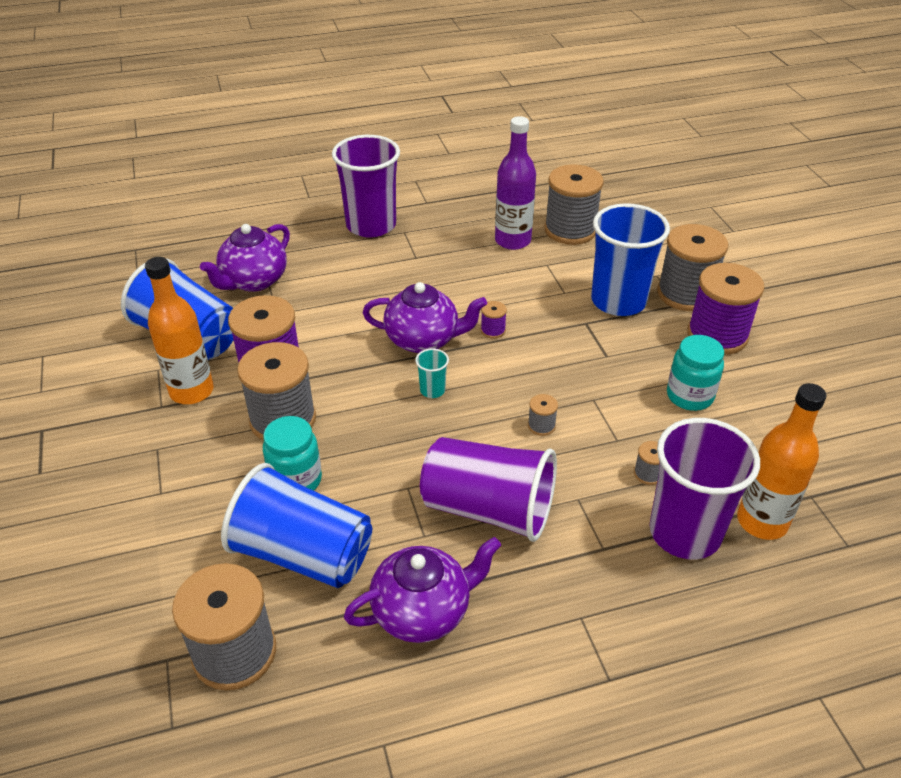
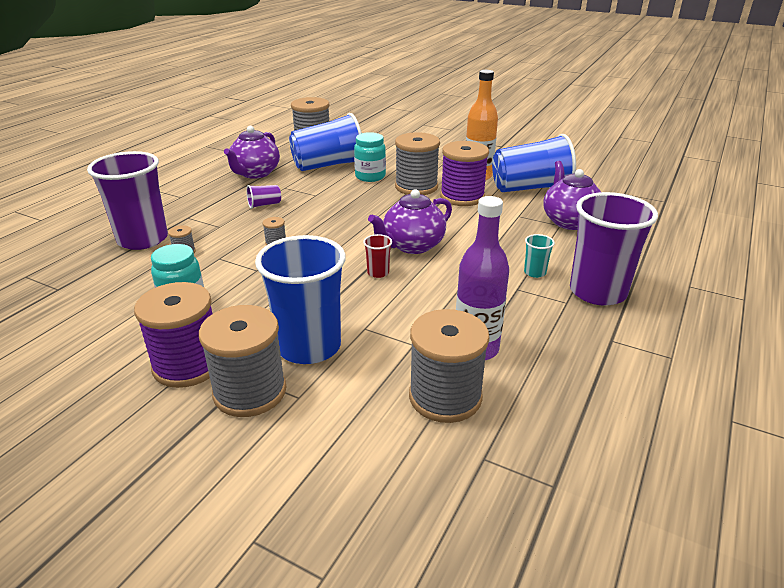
camera: 135 degrees right, 10 degrees down
turquoise cup [415,348,449,398] -> turquoise cup moved to [524,234,555,278]
purple cup [420,437,557,542] -> purple cup [246,185,281,209], size x0.41
purple spool [481,301,507,338] -> red cup [363,234,392,278]
orange bottle [737,383,826,540] -> none

